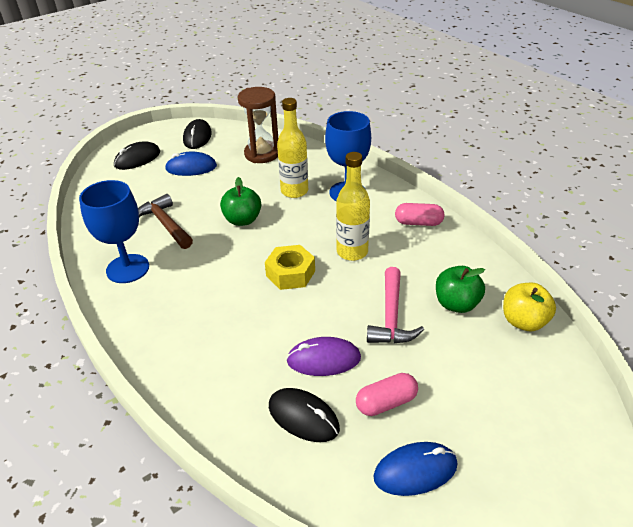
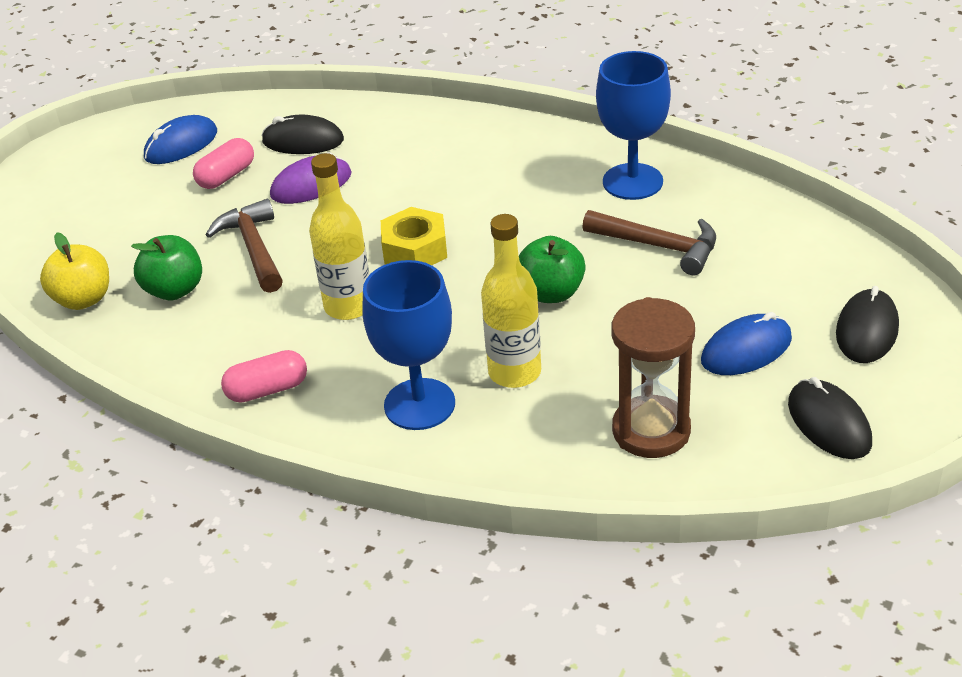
camera: 155 degrees right, 0 degrees up
pink hammer [367,267,424,343] -> brown hammer [205,199,283,293]

